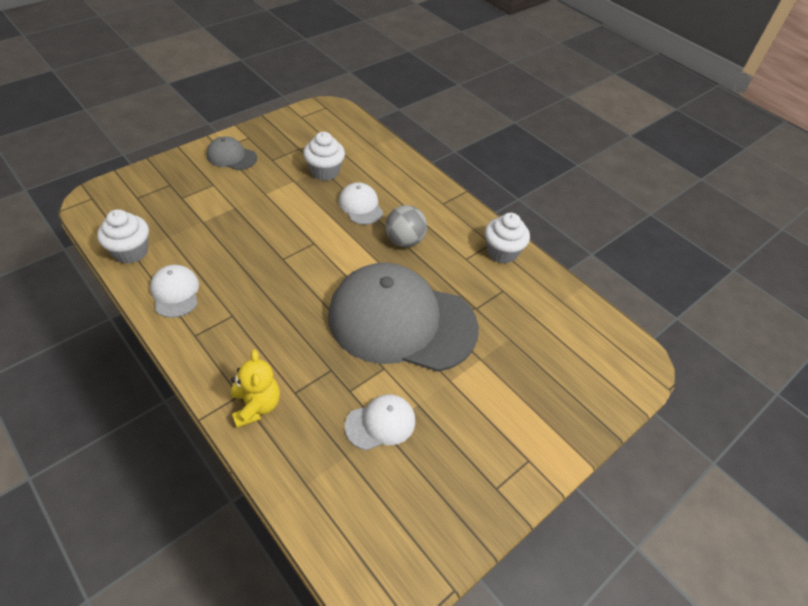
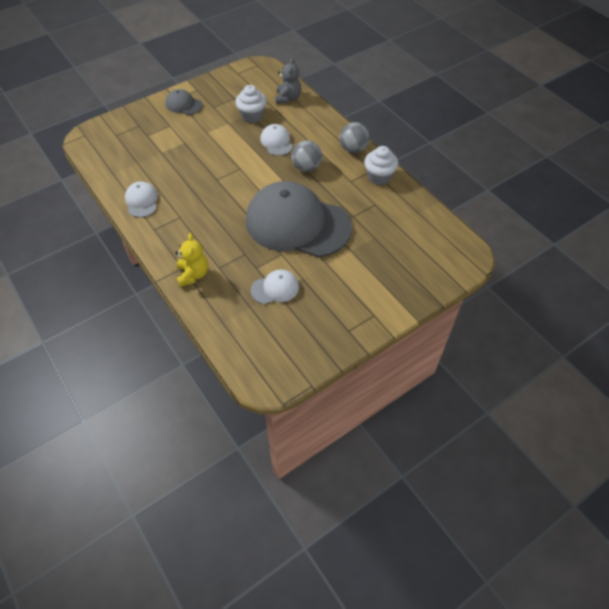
camera: 10 degrees right, 5 degrees up
white cupcake [97,209,149,264] -> none
none -> grey teddy bear [275,58,301,104]
none -> grey ball [339,122,370,153]

